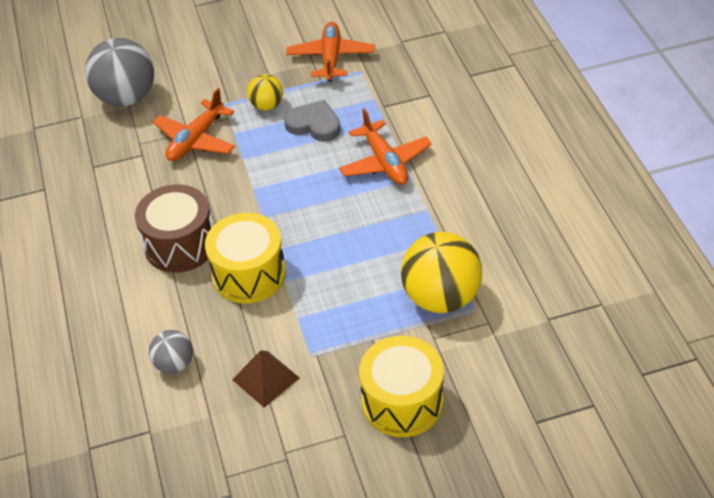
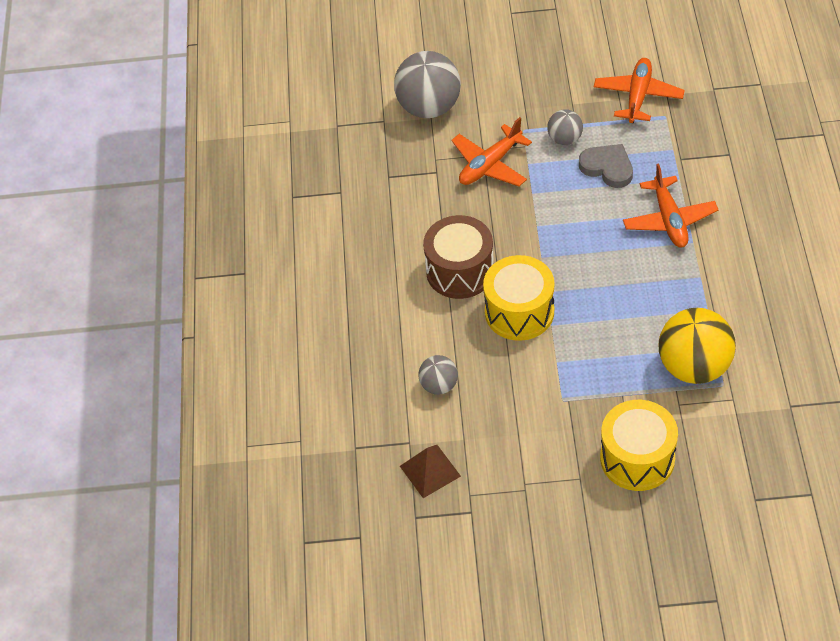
camera: 15 degrees right, 5 degrees up
brown pyramid [232,350,300,408] -> brown pyramid moved to [400,445,461,498]
yellow ball [247,74,283,110] -> grey ball [547,109,583,145]

